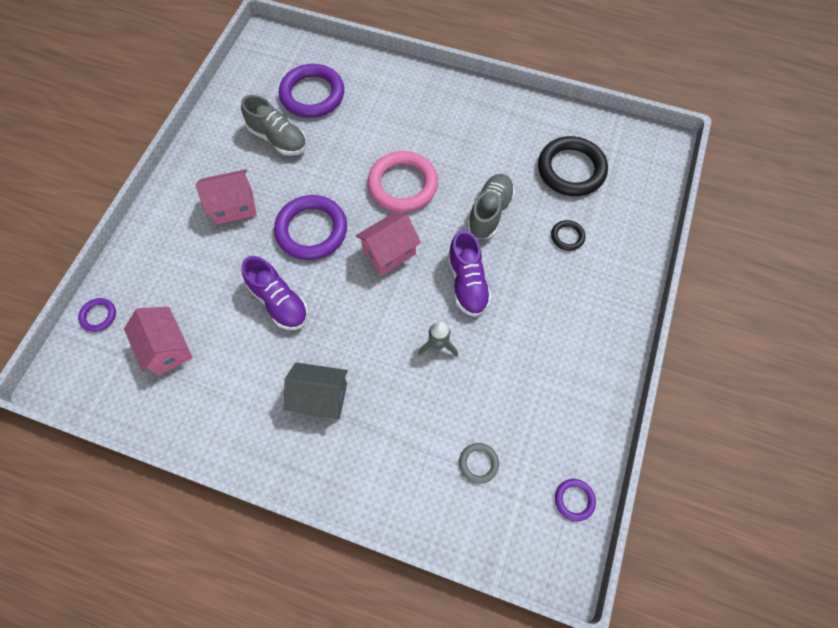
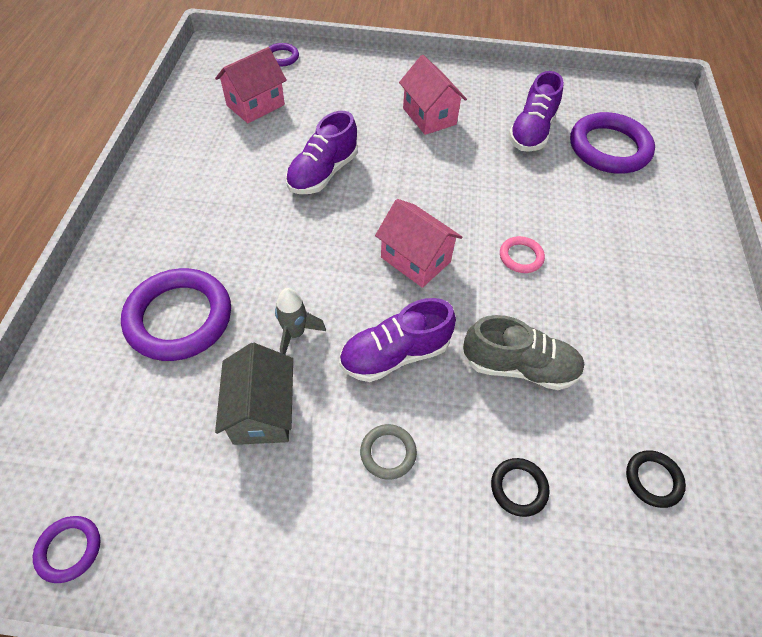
camera: 75 degrees right, 10 degrees down
grey shoe [241,95,307,156] -> purple shoe [509,71,564,152]
purple ring [274,195,347,260] -> purple ring moved to [121,268,231,361]
grey house [284,362,348,419] -> grey house moved to [215,343,293,445]
pink ring [368,151,438,212] -> pink ring [500,236,545,273], size x0.47
grey ring [459,443,499,484] -> grey ring moved to [360,424,417,480]
black ring [538,136,608,196] -> black ring [626,450,686,508], size x0.47

